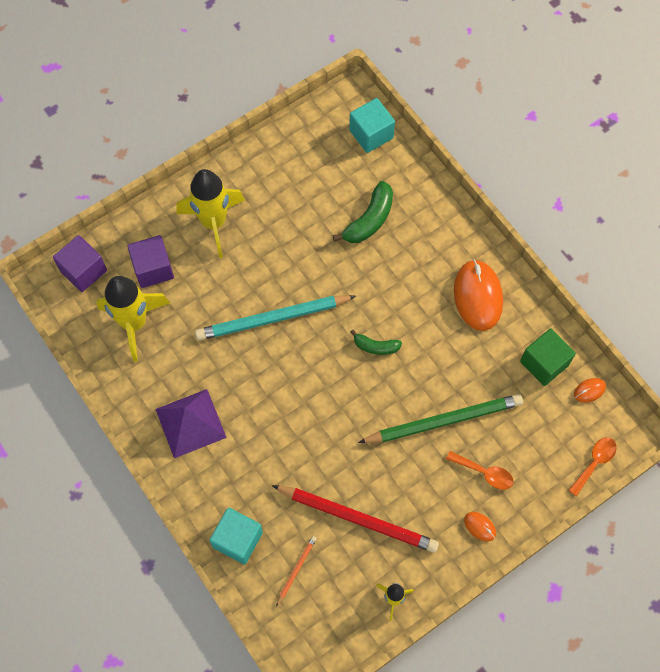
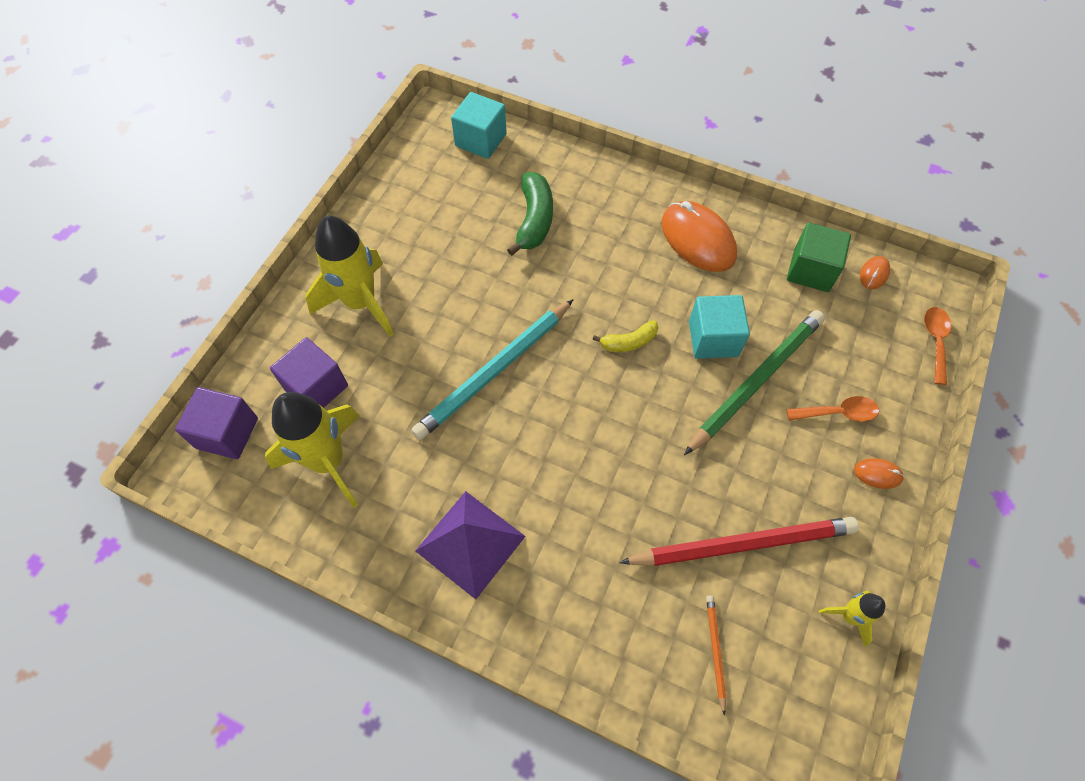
camera: 30 degrees left, 5 degrees down
turquoise cube [209,508,263,565] -> turquoise cube moved to [689,295,750,359]
green banana [350,330,402,355] -> yellow banana [593,320,658,352]

